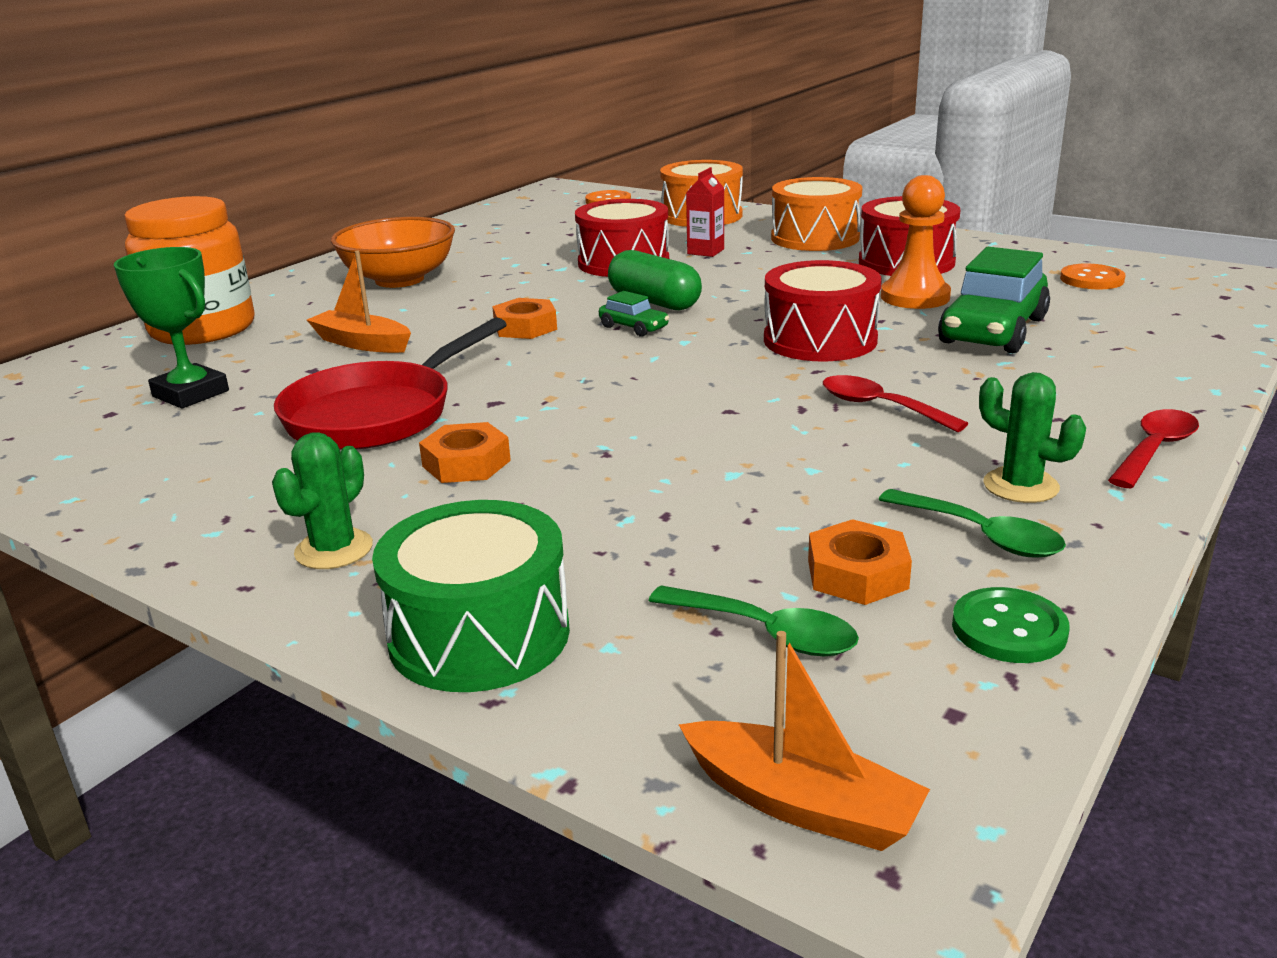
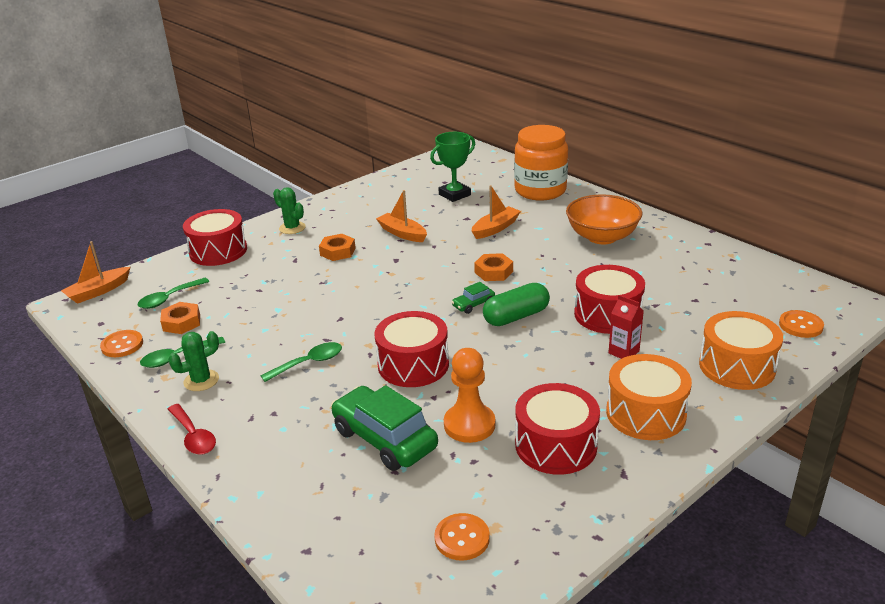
camera: 105 degrees right, 5 degrees up
red pan [274,317,507,450] -> orange boat [376,190,427,242]
green drum [372,500,570,692] -> red drum [183,209,247,266]
red spoon [823,375,968,432] -> green spoon [260,342,342,382]
green button [952,587,1070,663] -> orange button [100,330,143,357]

